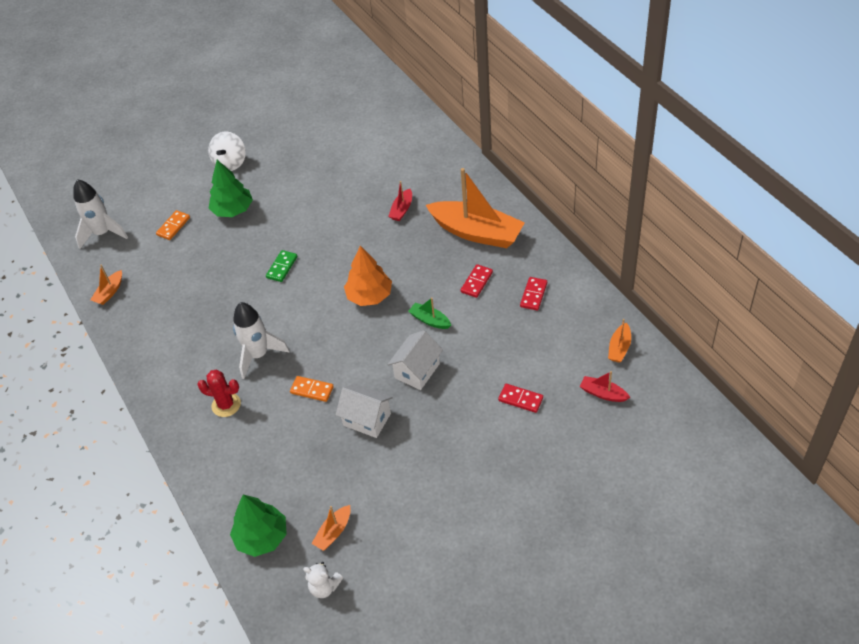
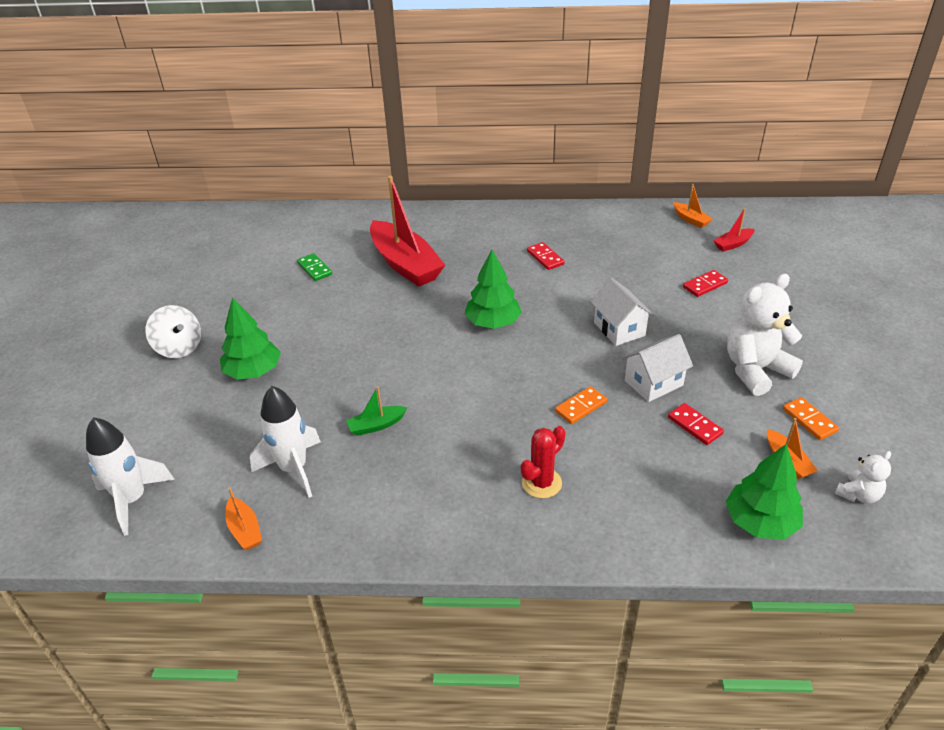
camera: 60 degrees left, 10 degrees down
orange domino [156,210,190,240] -> orange domino moved to [783,397,839,440]
white rocket [233,302,290,379] -> white rocket moved to [250,386,321,498]
green domino [266,250,297,282] -> green domino moved to [297,253,332,281]
orange tree [344,246,392,306] -> green tree [464,250,522,329]
red boat [388,181,412,221] -> red boat [370,176,445,287], size x2.30
green boat [408,297,451,329] -> green boat moved to [346,386,407,436]
orange boat [426,168,525,248] -> none
red domino [520,277,547,311] -> red domino moved to [668,403,724,445]
none -> white teddy bear [727,274,803,396]

